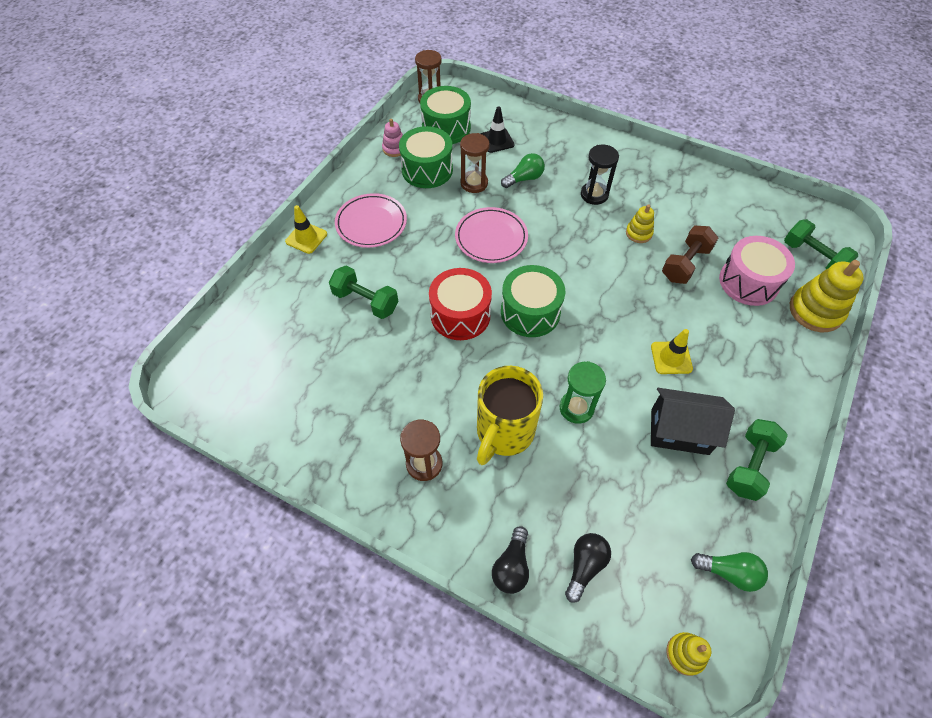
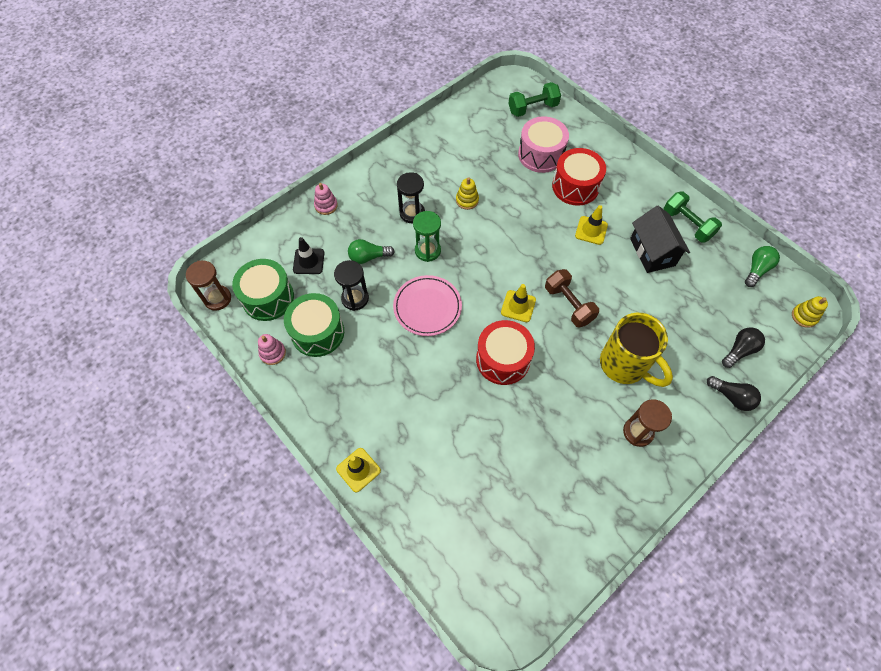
camera: 70 degrees left, 5 degrees up
green dumbbell [329,265,398,319] -> none
pink plate [335,193,407,248] -> none
brown hourglass [460,133,490,193] -> black hourglass [334,260,369,311]
green light bulb [501,153,545,188] -> green light bulb turned 90 degrees counterclockwise [348,239,395,264]
green drum [501,265,565,337] -> yellow traffic cone [501,284,536,322]
green hourglass [560,361,606,424] -> green hourglass moved to [413,211,441,262]
black light bulb [565,533,611,603] -> black light bulb turned 90 degrees clockwise [722,327,765,368]
black house [651,388,735,455] -> black house turned 45 degrees counterclockwise [630,206,690,273]
brown dumbbell [662,226,718,284] -> brown dumbbell moved to [545,269,599,328]
yellow stacking toy [790,260,864,332] -> none
none -> pink stacking toy [314,183,338,215]
none -> red drum [552,148,606,206]

